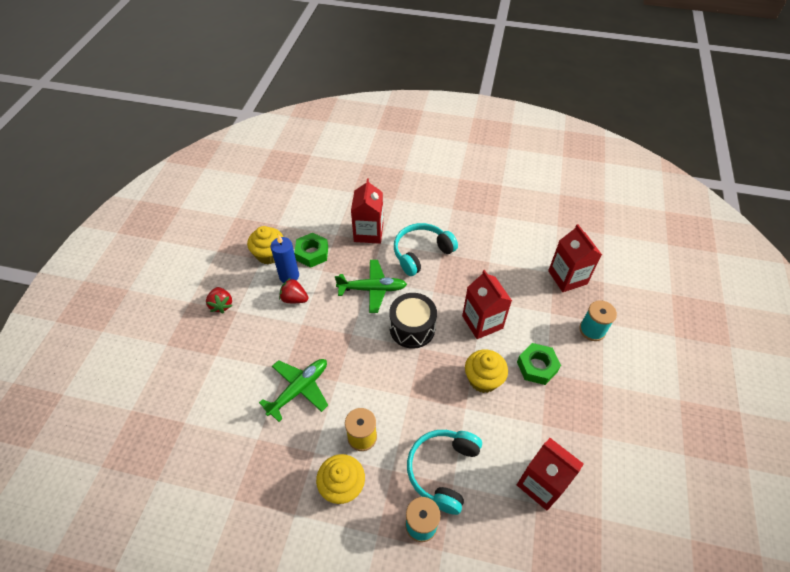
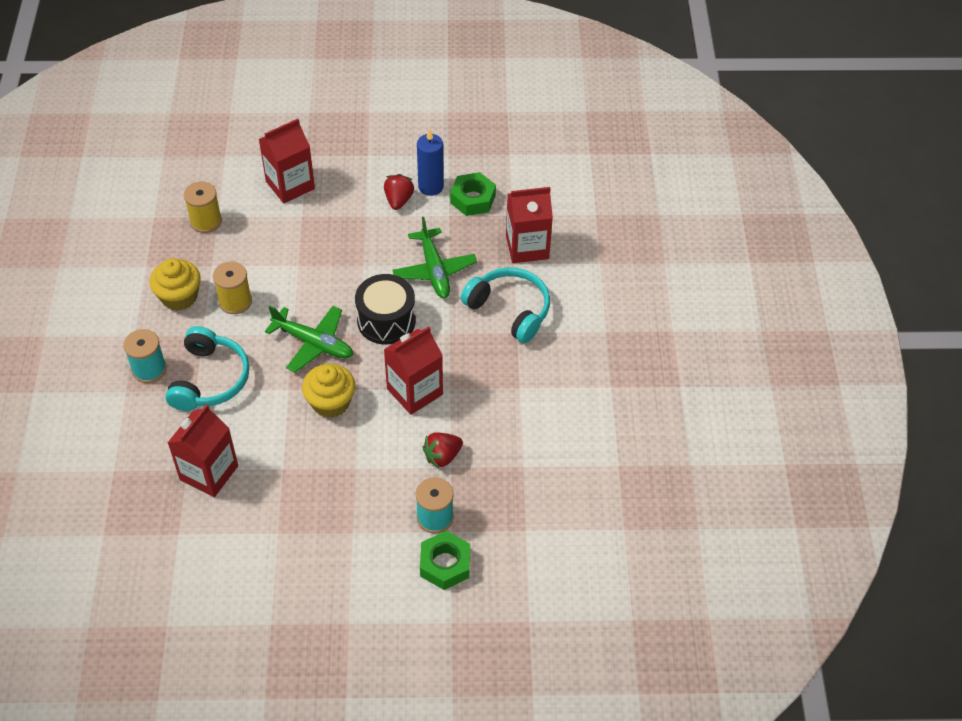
camera: 75 degrees right, 0 degrees up
red strawberry [206,287,232,313] -> red strawberry moved to [422,432,463,468]
yellow cupcake [247,226,283,264] -> none
green plane [259,359,328,422] -> green plane moved to [265,306,353,373]
turquoise headphones [407,430,482,515] -> turquoise headphones turned 90 degrees clockwise [165,326,250,411]
green nut [517,343,561,385] -> green nut moved to [420,531,470,590]
red carton [548,224,602,292] -> red carton moved to [259,119,315,203]
none -> yellow spool [184,181,222,233]

